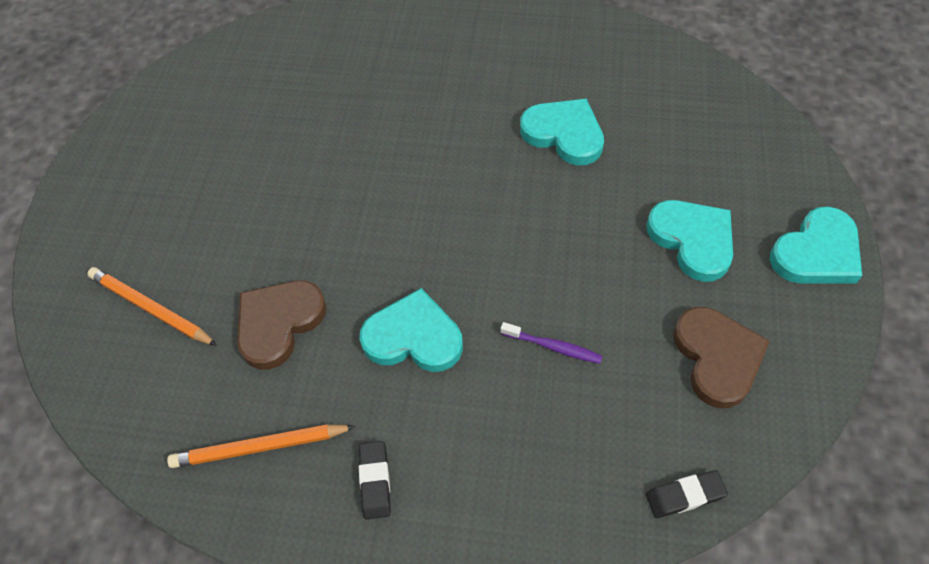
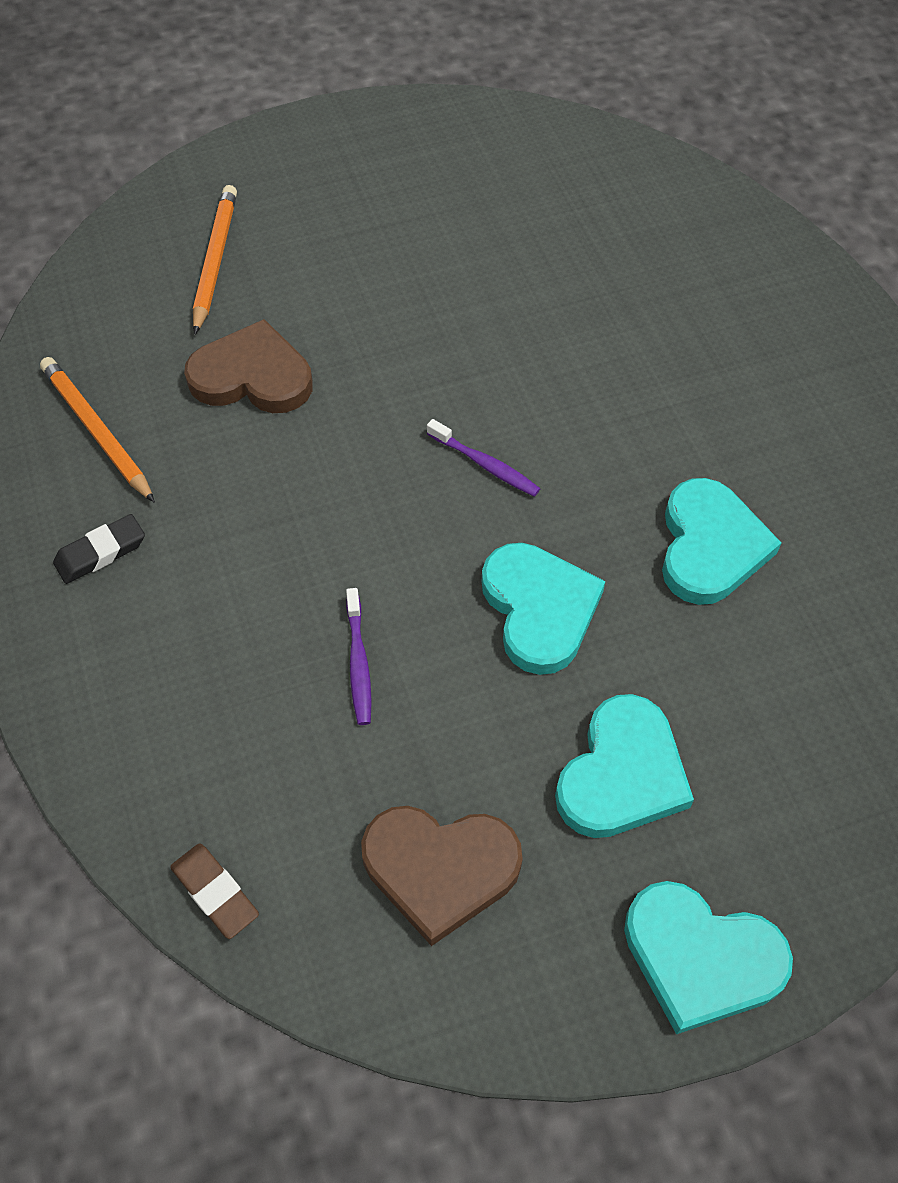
camera: 60 degrees right, 0 degrees up
turquoise heart [360,288,463,372] -> turquoise heart moved to [482,543,605,675]
black eraser [646,470,728,518] -> brown eraser [170,843,259,939]
brown heart [673,307,769,408] -> brown heart turned 45 degrees clockwise [361,806,523,946]
none -> purple toothbrush [427,419,541,497]

